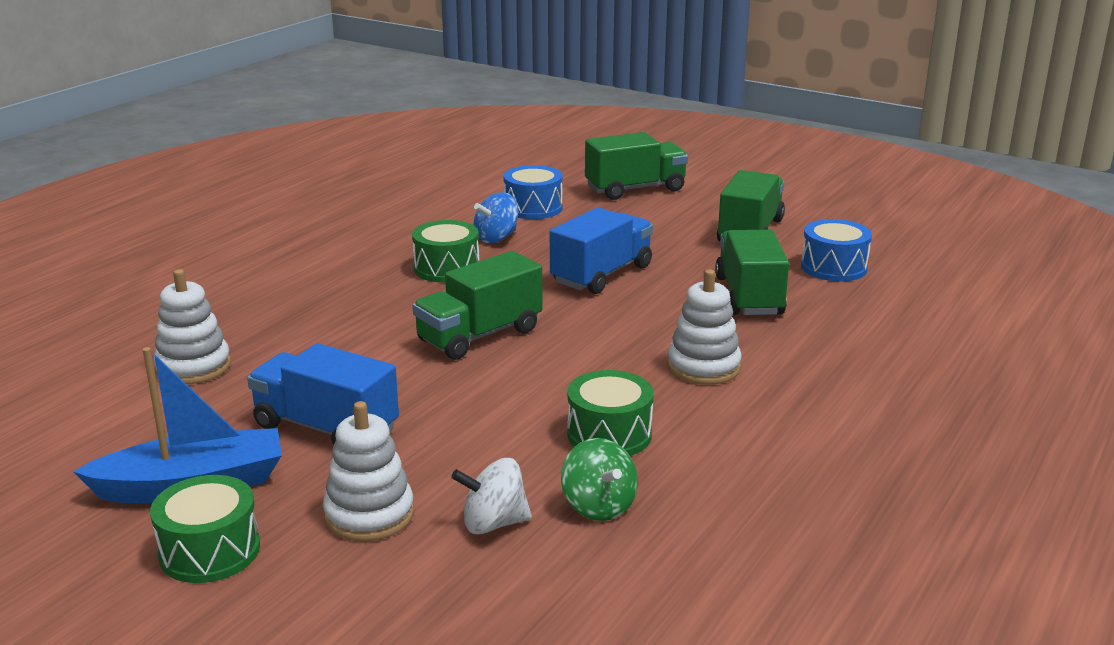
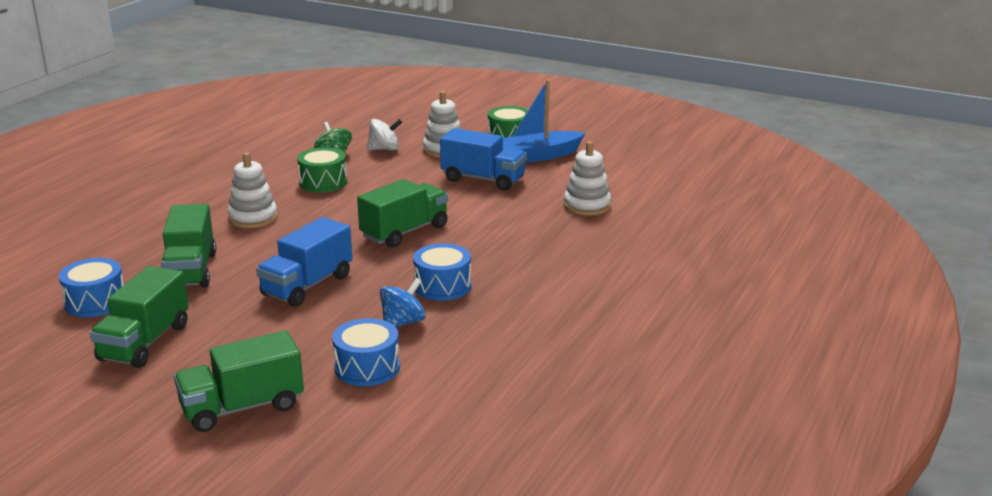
camera: 175 degrees right, 0 degrees up
green drum [412,220,479,283] -> blue drum [413,243,471,301]

